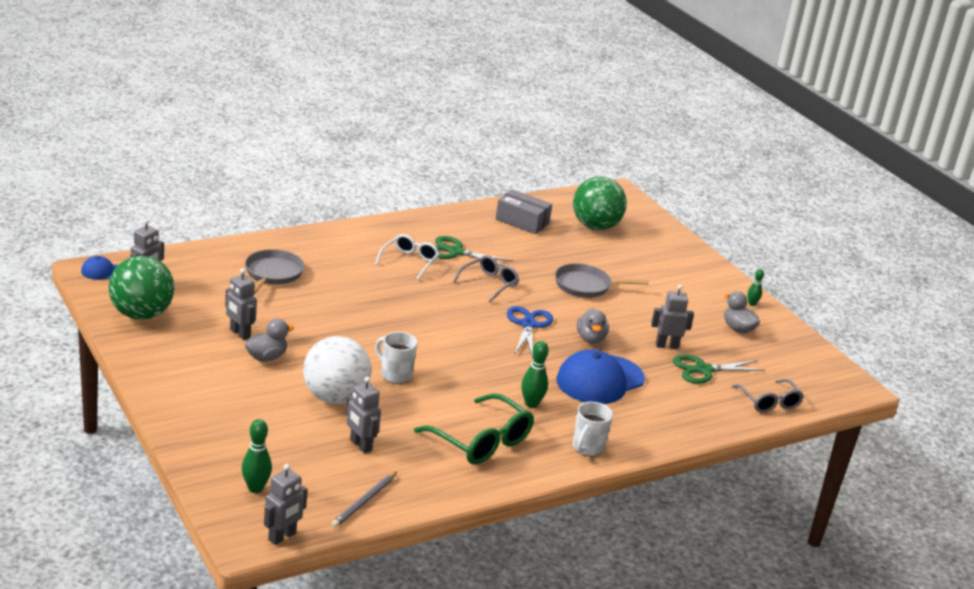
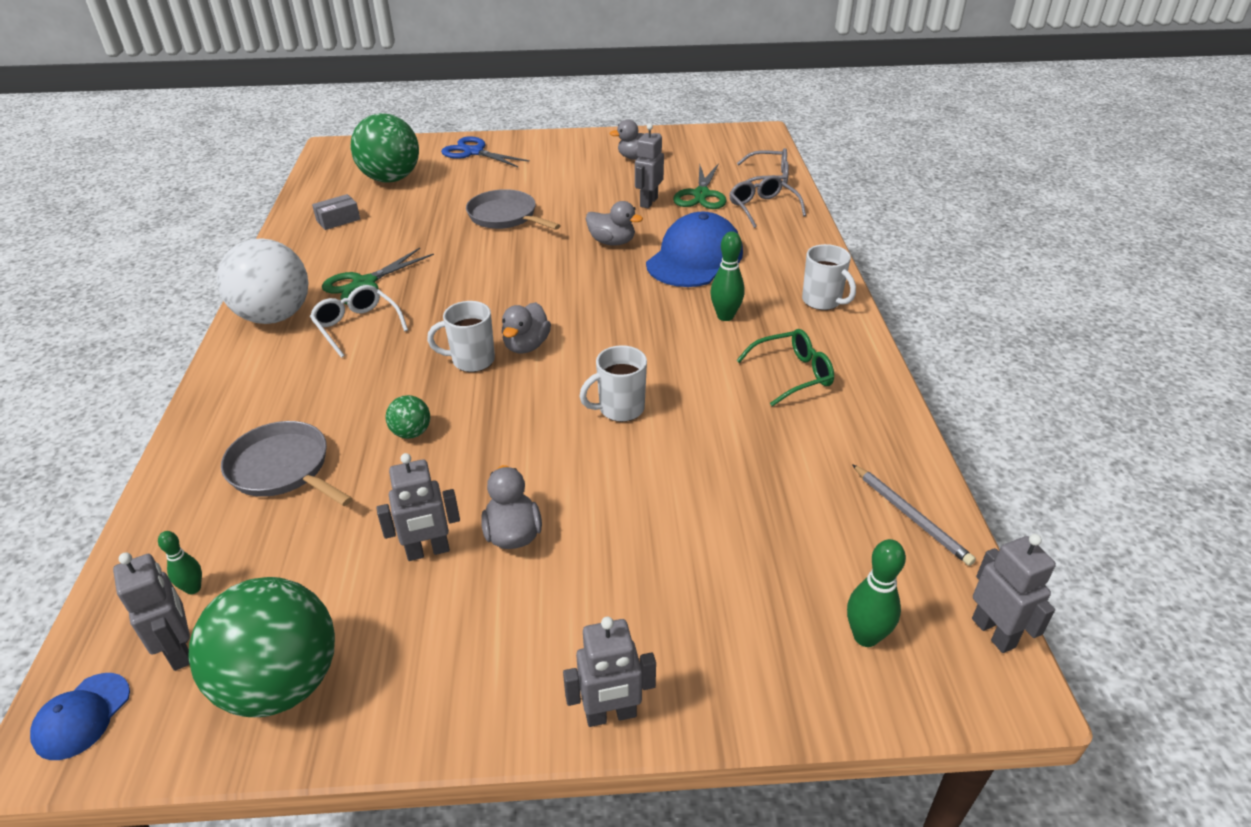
camera: 60 degrees left, 10 degrees up
white ball [303,336,371,404] -> white ball moved to [217,238,309,324]
grey robot [346,377,381,453] -> grey robot moved to [563,617,656,727]
green glasses [414,393,534,465] -> green glasses [736,329,834,407], size x0.65
grey glasses [453,255,519,302] -> grey glasses moved to [729,175,806,228]
grey box [496,189,552,234] -> grey box [312,194,360,230], size x0.61
blue scissors [507,306,553,358] -> blue scissors moved to [441,136,530,167]
grey pan [555,263,649,298] -> grey pan turned 105 degrees clockwise [466,189,561,230]
blue cap [556,350,645,404] -> blue cap turned 135 degrees counterclockwise [646,212,743,287]
green bowling pin [747,269,764,306] -> green bowling pin moved to [158,531,202,594]
none -> green ball [386,395,430,439]
none -> white mug [427,301,495,372]
none -> grey duck [502,302,551,354]

